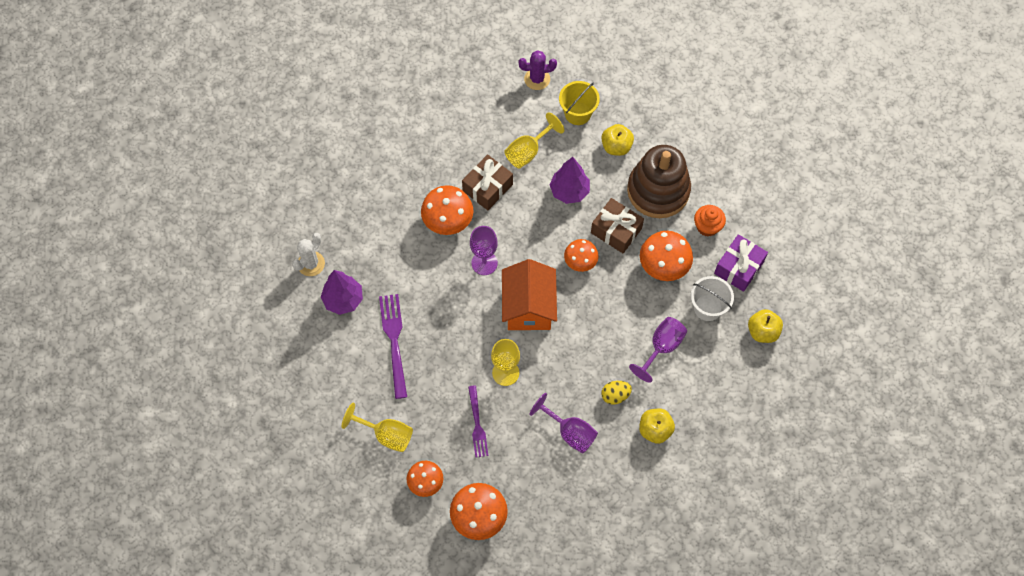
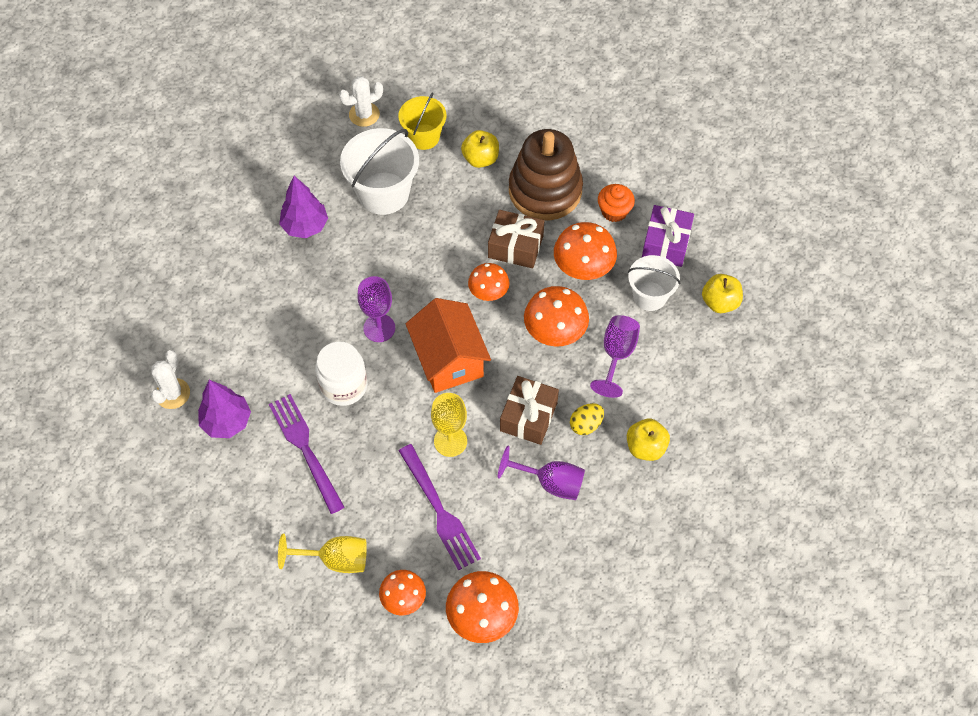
camera: 20 degrees left, 5 degrees down
orange mushroom [421,185,474,235] -> orange mushroom moved to [524,286,589,346]
brown gift [462,154,513,210] -> brown gift moved to [500,376,559,445]
purple fork [468,386,489,458] -> purple fork [399,444,481,571], size x1.54
yellow goblet [504,112,564,169] -> white bucket [340,128,419,215]
purple cactus [519,50,557,90] -> white cactus [339,76,383,127]
purple tree [550,157,590,204] -> purple tree moved to [279,176,328,238]
none -> white jar [315,342,367,406]

